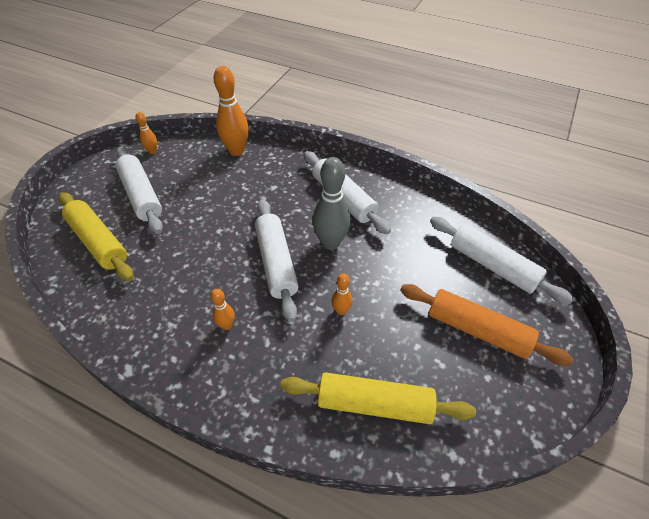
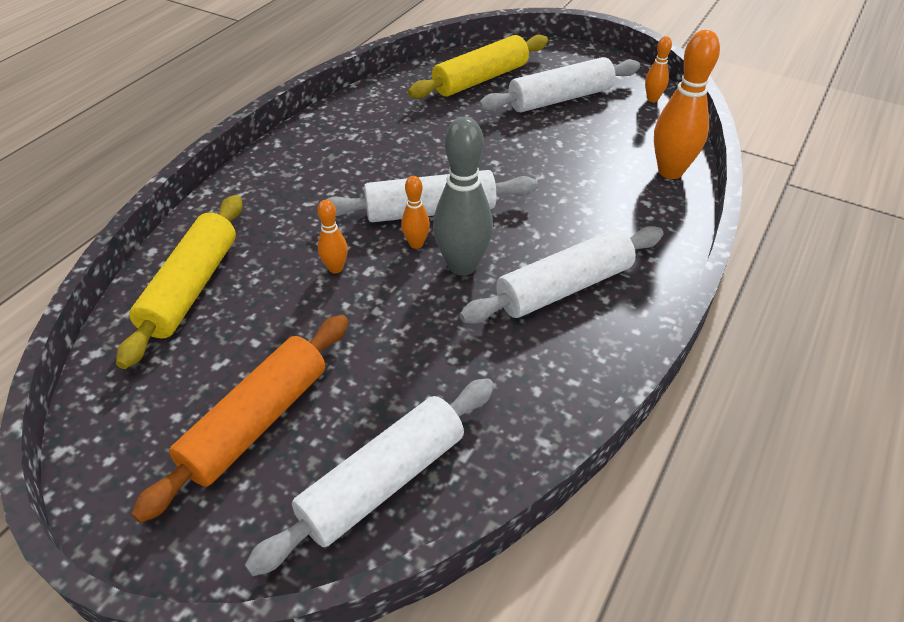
camera: 95 degrees right, 5 degrees down
orange bowling pin [211,289,235,330] -> orange bowling pin moved to [401,176,430,249]

